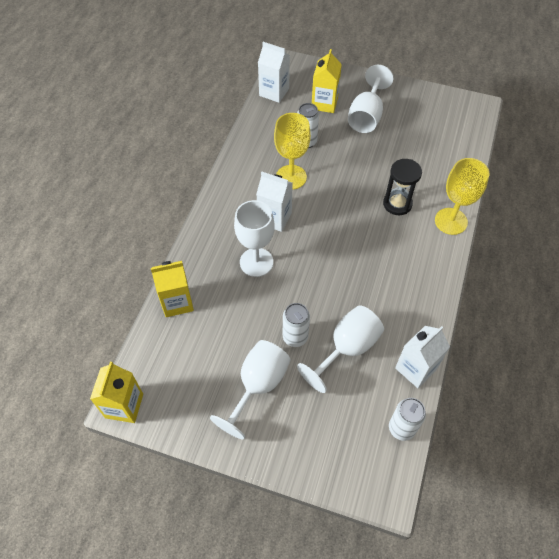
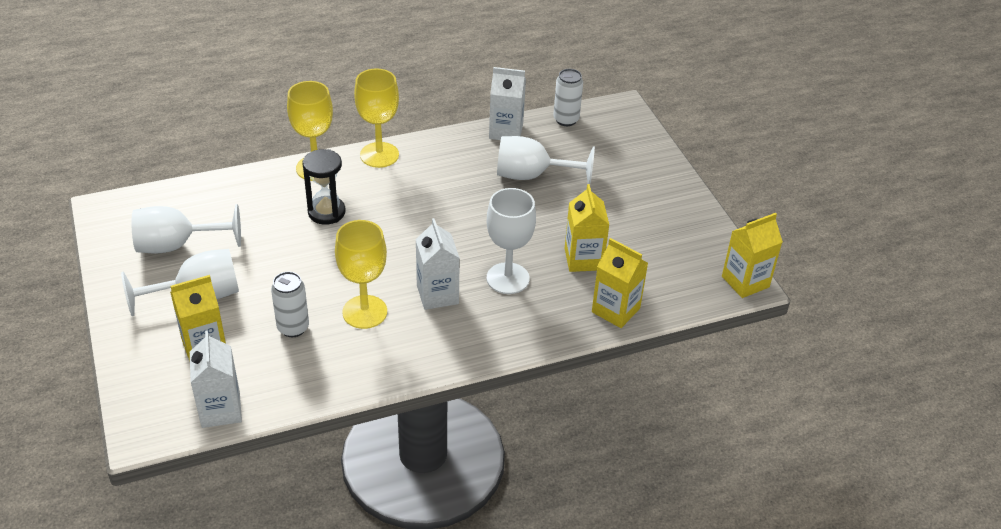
camera: 130 degrees left, 15 degrees down
white goblet [210,340,291,439] -> white goblet moved to [131,204,241,254]
white can [283,303,310,347] -> none
none -> yellow goblet [354,69,399,168]
none -> yellow carton [565,184,609,272]

